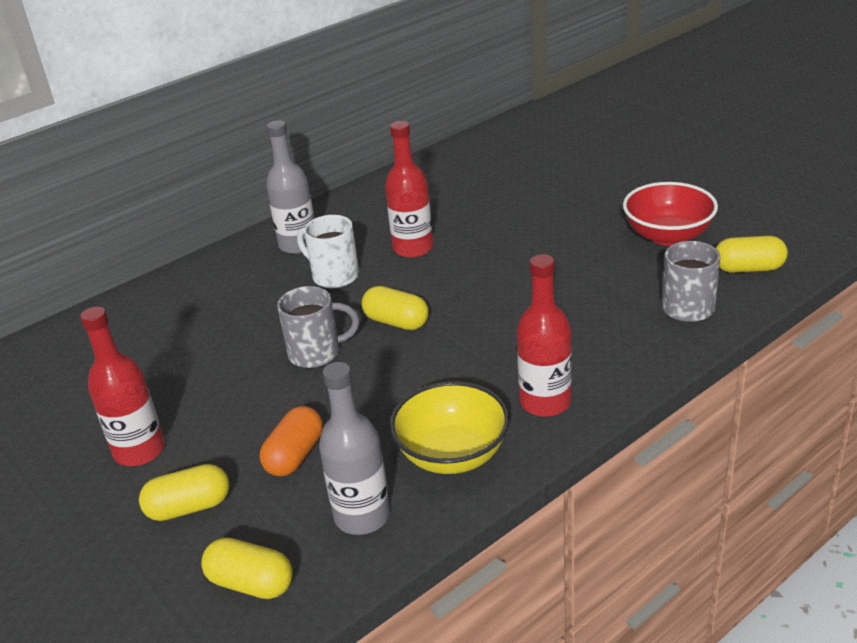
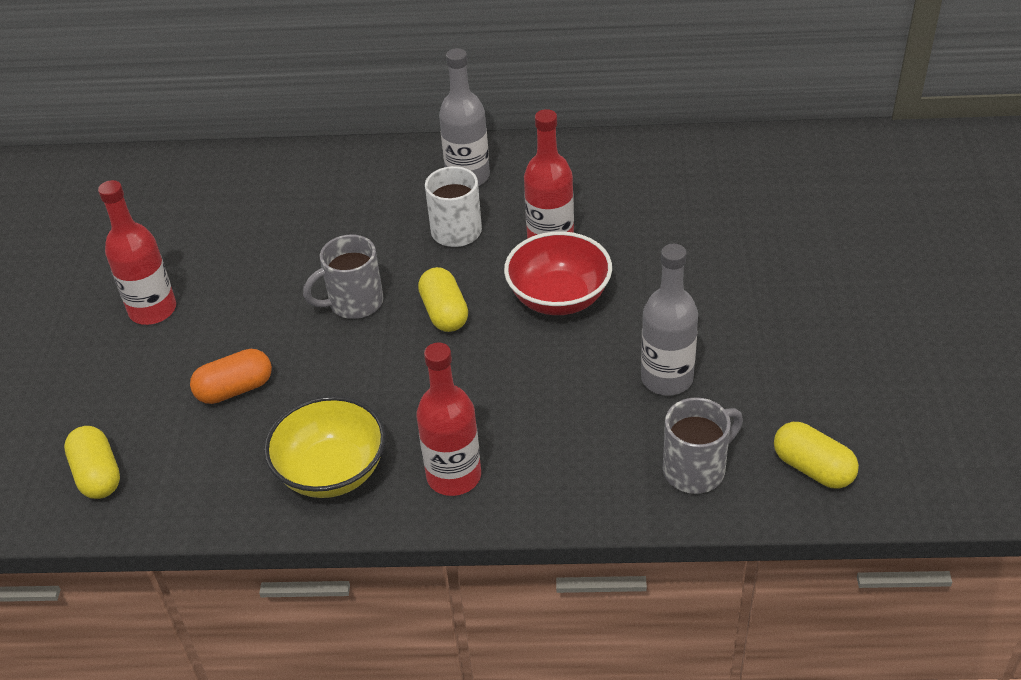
camera: 40 degrees right, 10 degrees up
yellow capsule [139,464,230,521] -> none
grey mug [277,286,359,368] -> grey mug turned 120 degrees clockwise [303,235,383,319]
grey bottle [319,362,390,535] -> grey bottle moved to [641,244,698,396]
red bowl [623,182,718,246] -> red bowl moved to [504,231,612,315]

